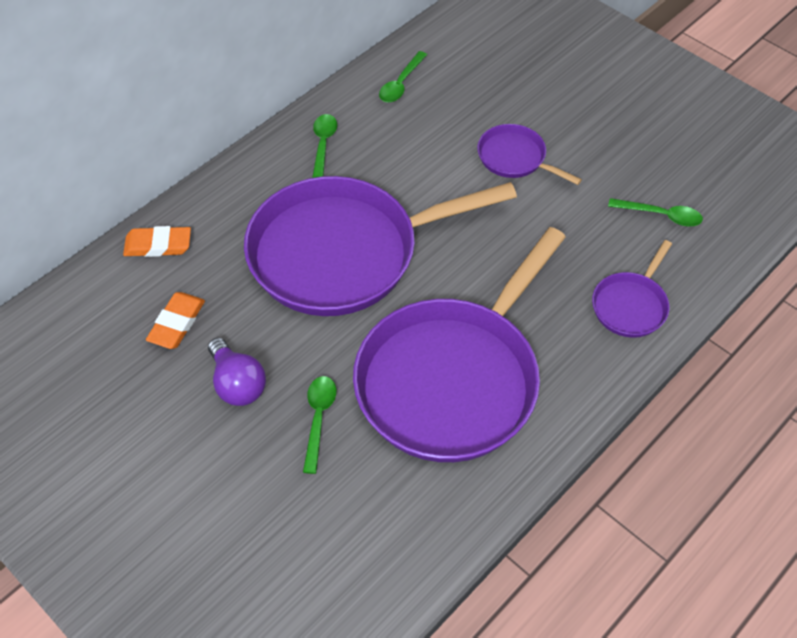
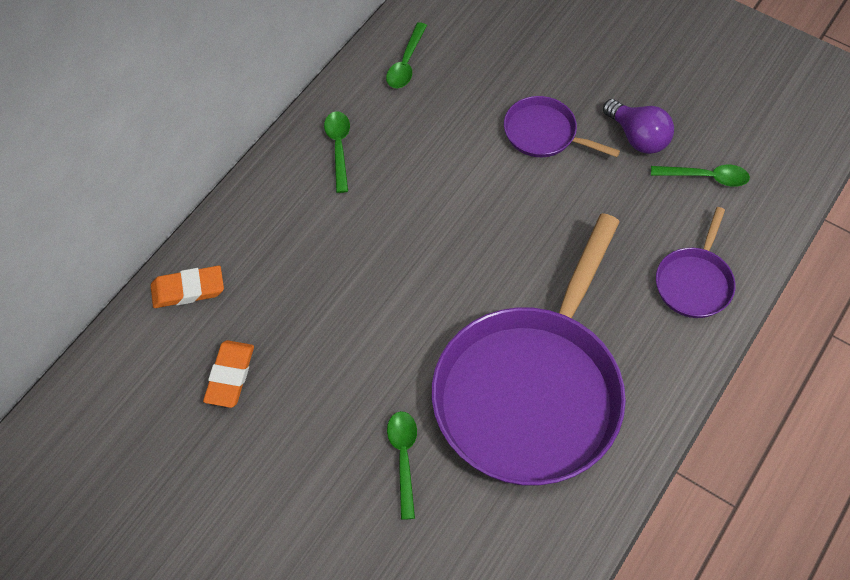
camera: 10 degrees left, 5 degrees up
purple light bulb [208,338,266,406] -> purple light bulb moved to [603,99,674,154]
purple pan [244,176,517,316] -> none

